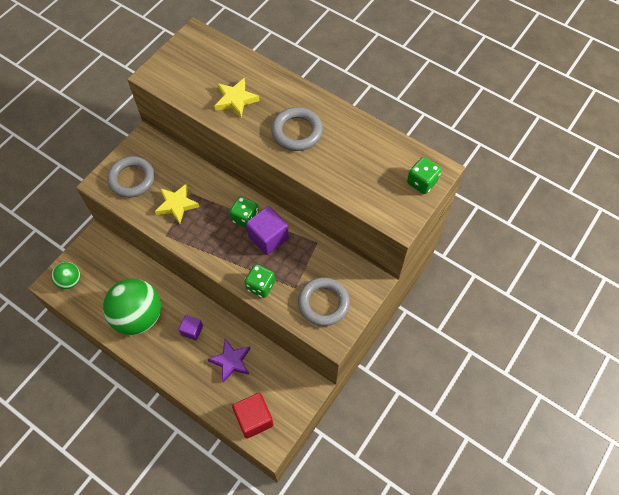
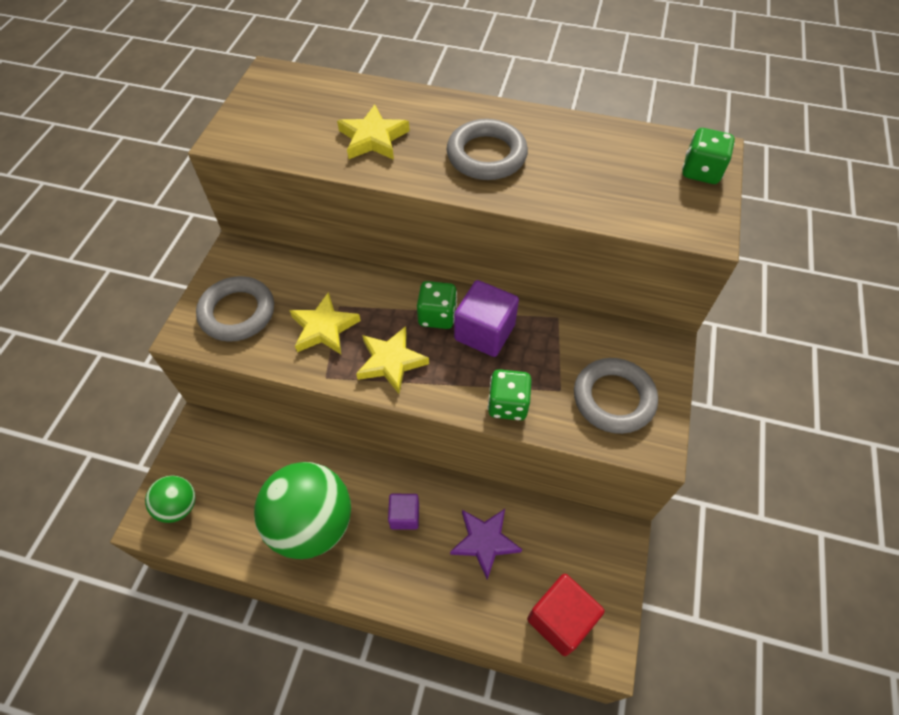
camera: 20 degrees left, 5 degrees down
none -> yellow star [356,326,429,394]

